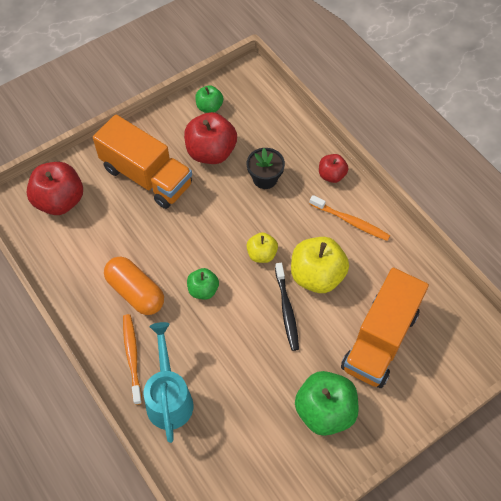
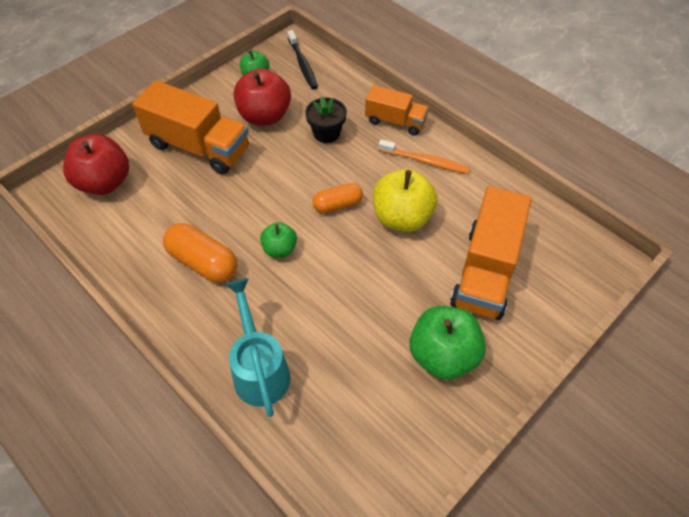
camera: 10 degrees left, 5 degrees down
orange toothbrush [123,314,142,405] -> none
yellow apple [246,232,278,263] -> orange capsule [312,183,363,213]
black toothbrush [275,263,299,351] -> black toothbrush moved to [287,30,318,90]
red apple [319,154,348,183] -> orange truck [365,85,429,136]

